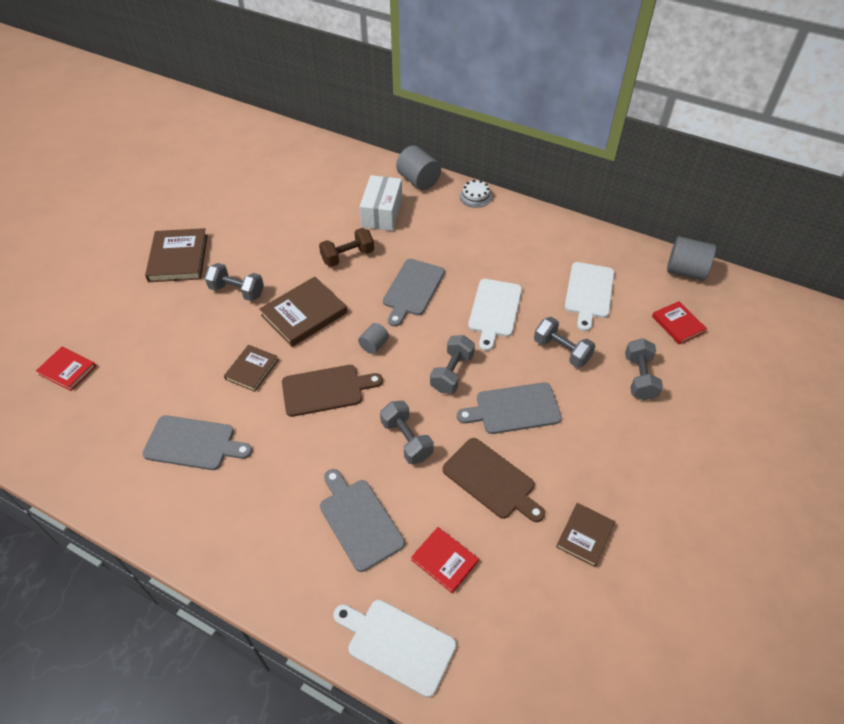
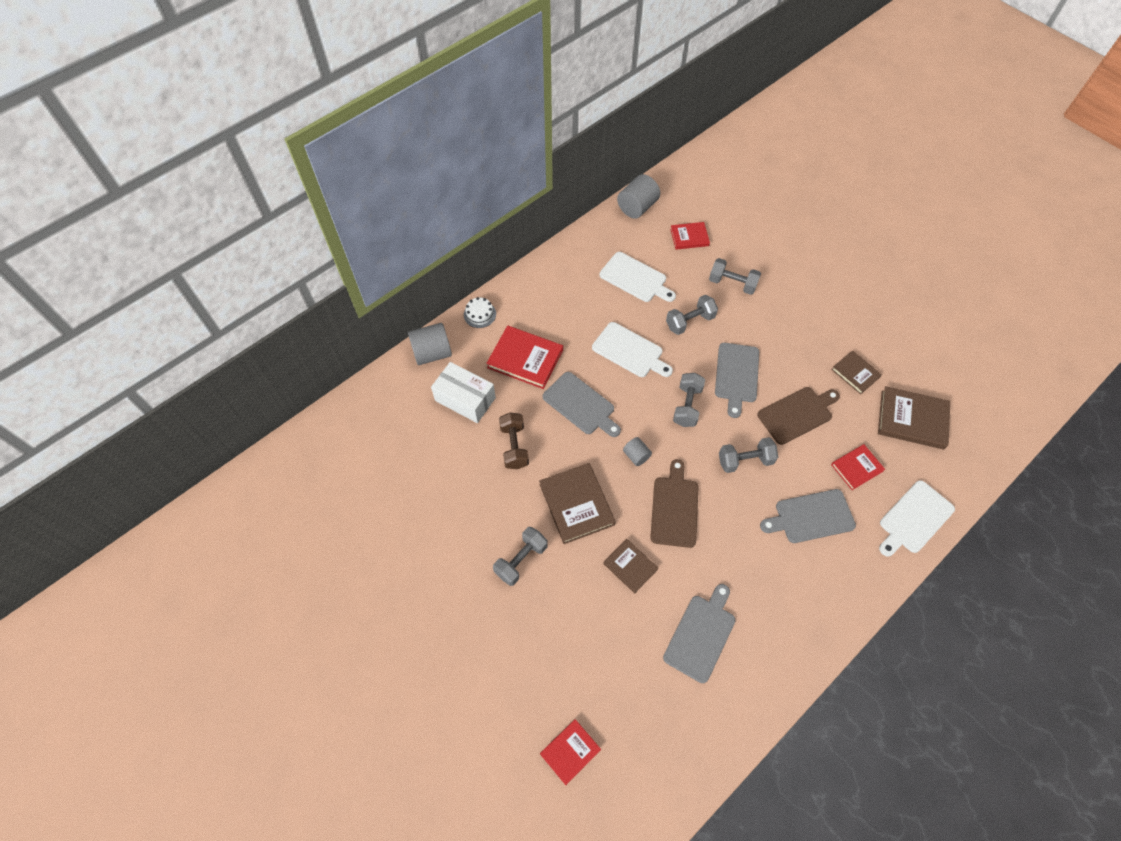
camera: 70 degrees left, 10 degrees up
brown book [145,228,208,282] -> brown book moved to [878,386,950,449]
grey dumbbell [430,335,475,393] -> grey dumbbell turned 60 degrees clockwise [673,373,705,427]
none -> red book [486,326,563,389]

